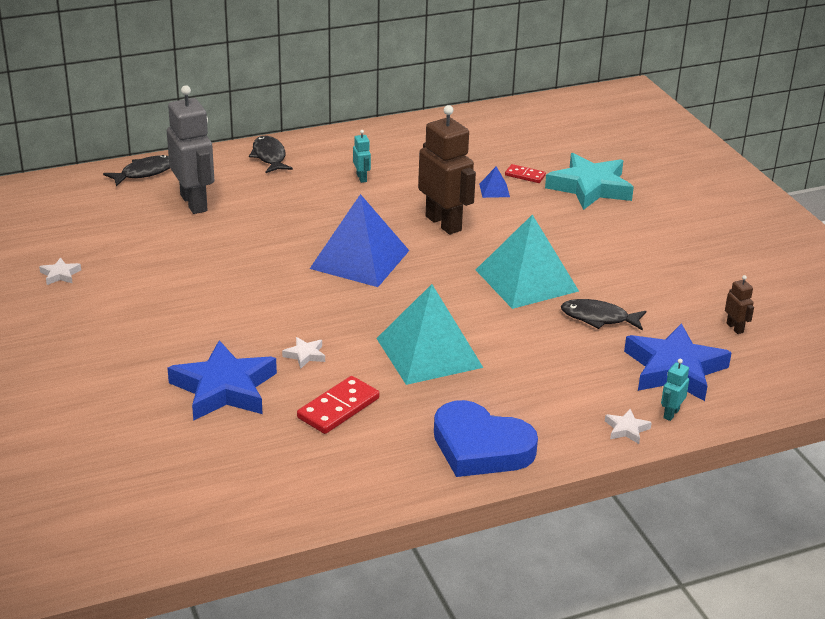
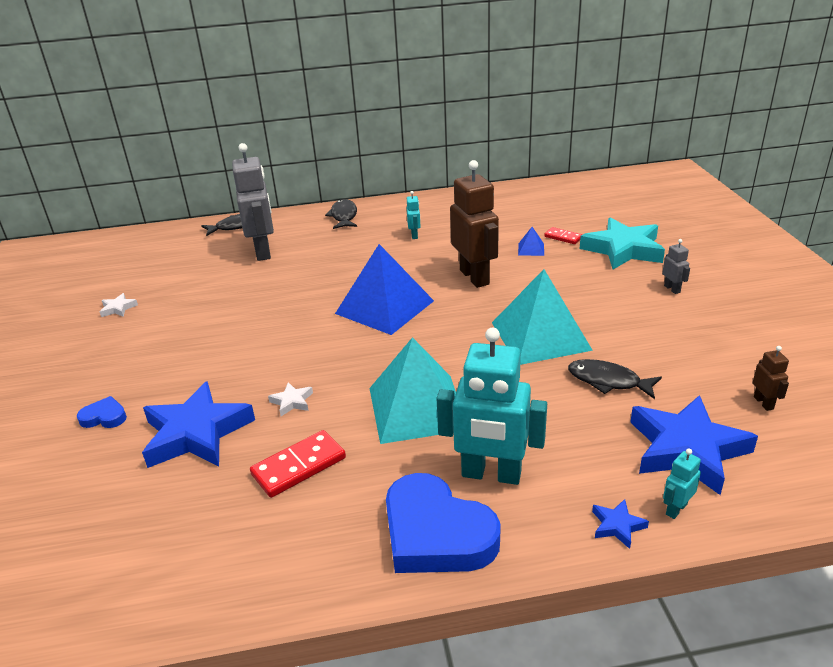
camera: 15 degrees right, 0 degrees up
white star [605,409,652,444] -> blue star [592,499,649,549]
none -> blue heart [77,396,127,428]
none -> turquoise robot [436,328,547,485]
none -> grey robot [662,239,690,294]

